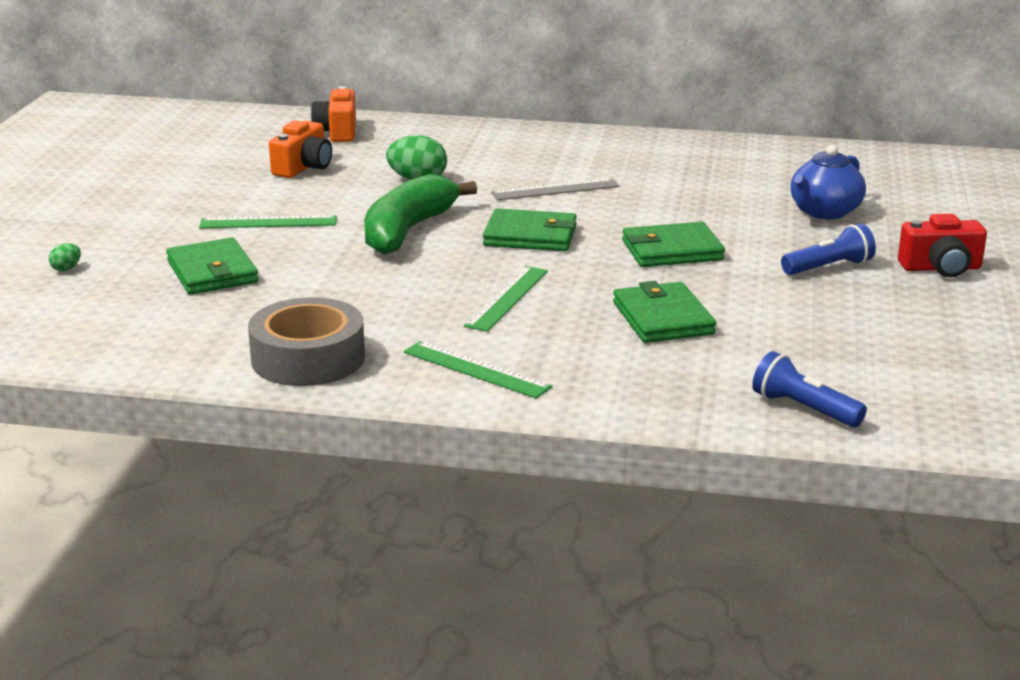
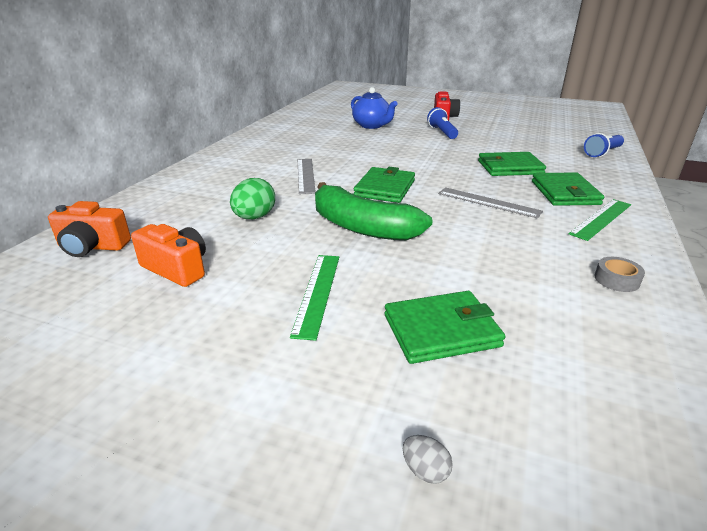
camera: 80 degrees left, 5 degrees up
green egg [49,243,81,271] -> grey egg [403,435,453,484]
grey tape [248,297,365,386] -> grey tape [595,257,645,292], size x0.44
green ruler [464,266,548,332] -> grey ruler [438,187,543,218]
green wallet [622,222,725,267] -> green wallet moved to [532,173,604,206]

